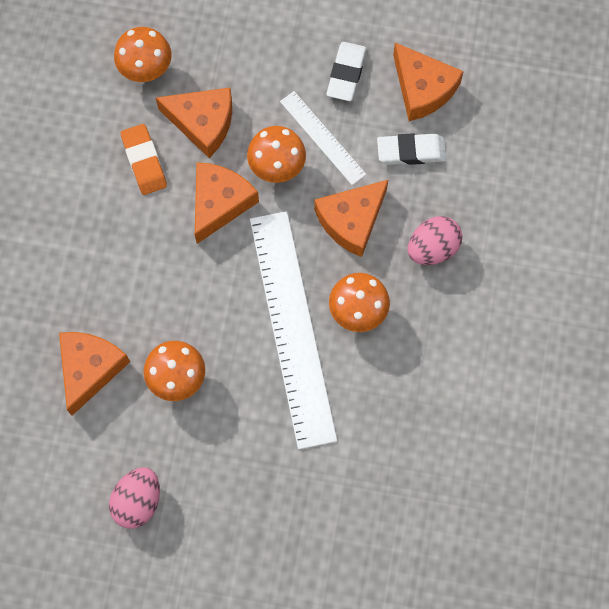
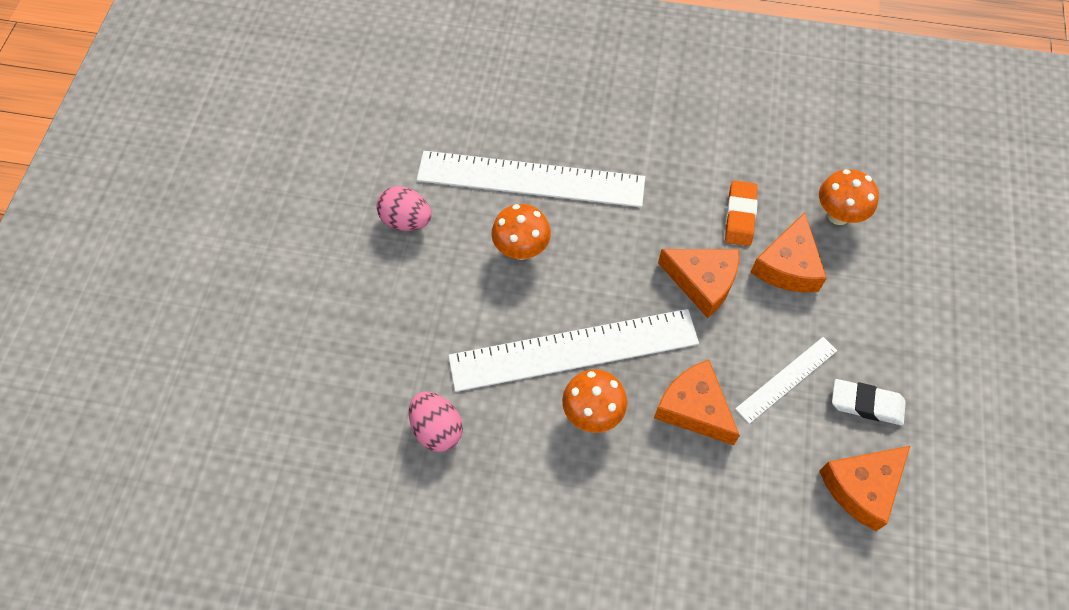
camera: 90 degrees right, 10 degrees down
orange cheese [59,332,130,416] -> white ruler [417,151,645,207]
orange eraser [121,124,167,195] -> orange eraser turned 60 degrees counterclockwise [725,180,758,246]
orange mushroom [247,126,306,183] -> none
white eraser [377,133,446,165] -> none
pink egg [408,216,462,265] -> pink egg moved to [409,392,463,452]

